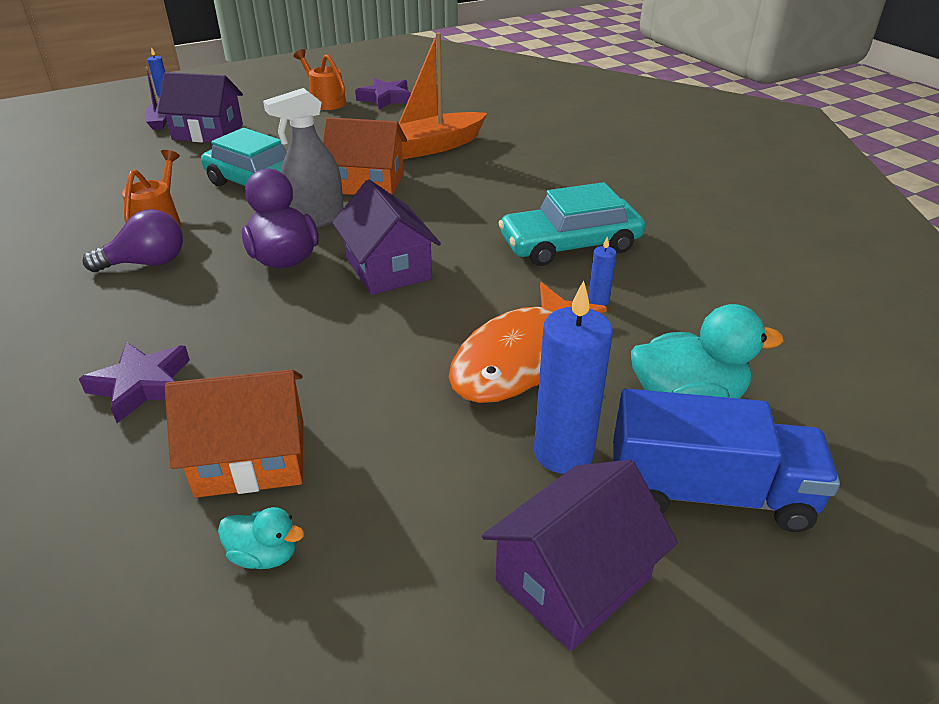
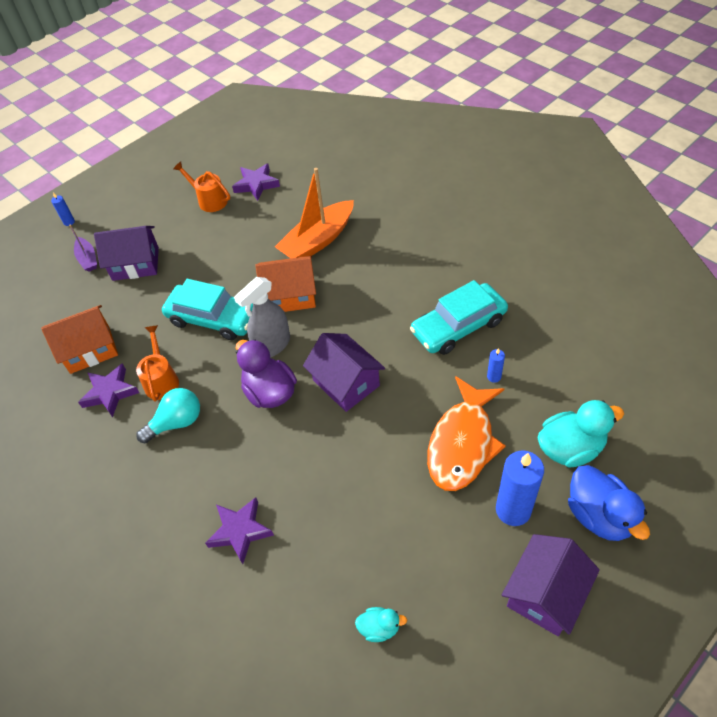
camera: 10 degrees left, 15 degrees up
purple light bulb [83,209,183,272] -> turquoise light bulb [137,388,200,443]
orange house [165,369,303,498] -> orange house moved to [41,305,118,374]
blue truck [613,389,840,532] -> blue duck [568,465,650,541]
none -> purple star [78,363,139,418]

